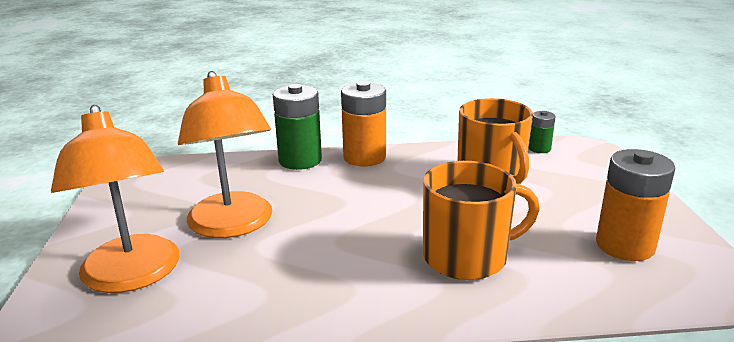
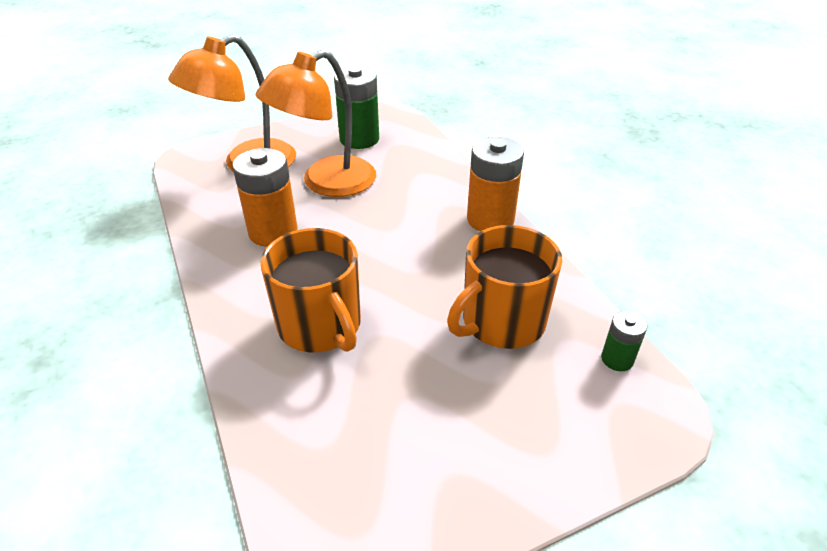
camera: 70 degrees right, 15 degrees up
green battery [273,84,322,170] -> green battery moved to [334,67,379,149]
orange battery [596,149,675,261] -> orange battery moved to [232,148,298,247]

